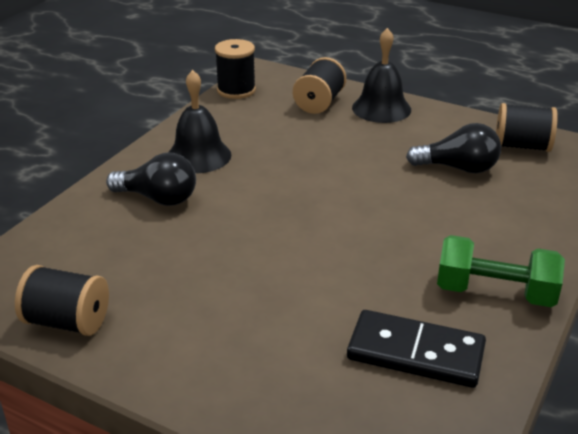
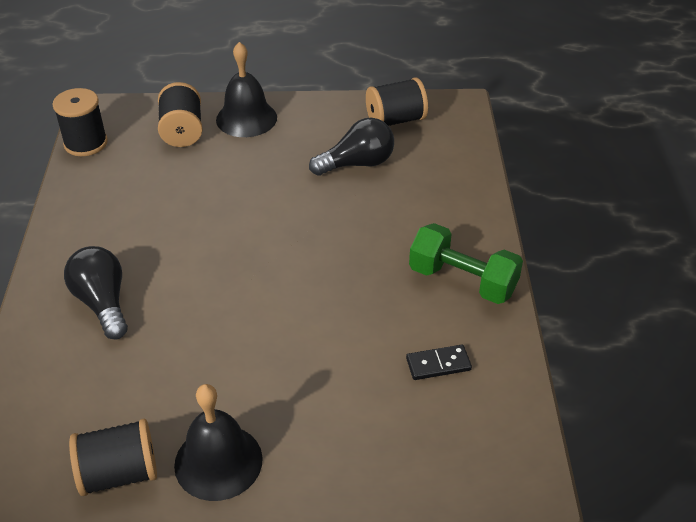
camera: 30 degrees left, 10 degrees up
black light bulb [106,153,196,206] -> black light bulb turned 105 degrees counterclockwise [64,246,128,339]
black bell [168,70,231,173] -> black bell moved to [174,384,263,501]
black domino [347,310,486,388] -> black domino [406,345,472,380], size x0.53
green dumbbell [437,235,565,307] -> green dumbbell turned 45 degrees clockwise [409,223,523,304]

